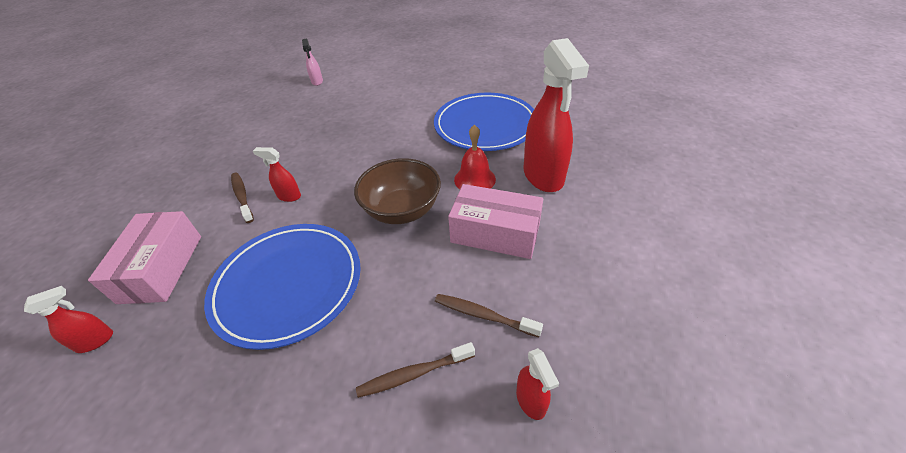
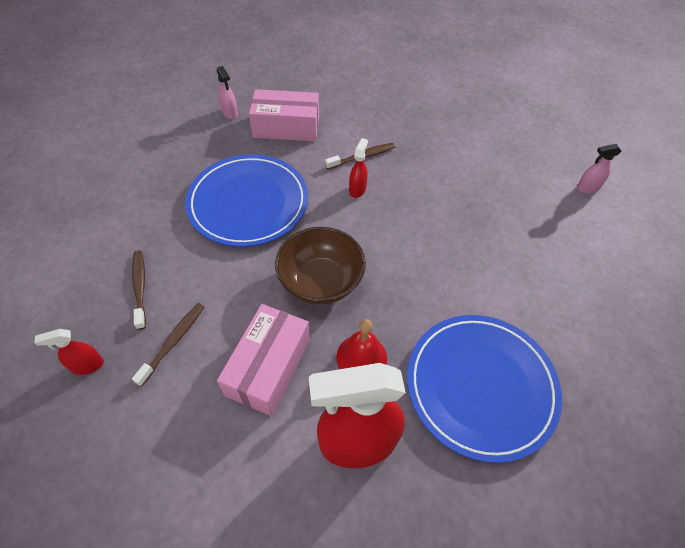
camera: 90 degrees right, 10 degrees up
red spray bottle [24,286,113,353] -> pink spray bottle [217,66,238,119]

